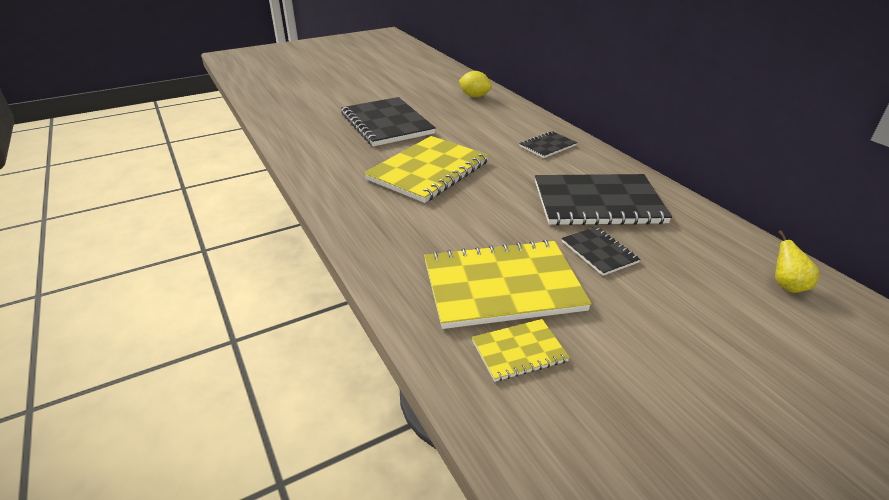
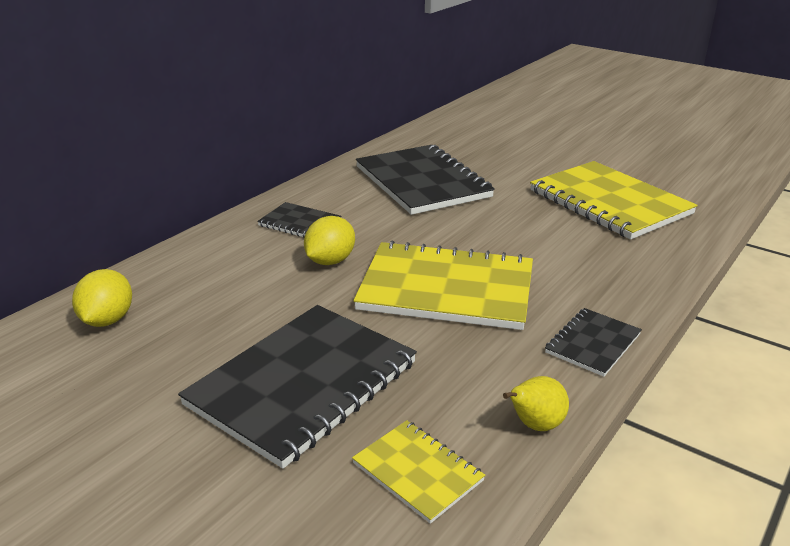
camera: 115 degrees left, 5 degrees down
yellow notebook [472,319,570,382] -> yellow notebook moved to [352,420,485,524]
black notebook [562,227,640,276] -> black notebook moved to [545,308,642,377]
yellow pear [775,230,820,293] -> yellow pear moved to [503,376,569,431]
none -> yellow lemon [304,216,355,265]

